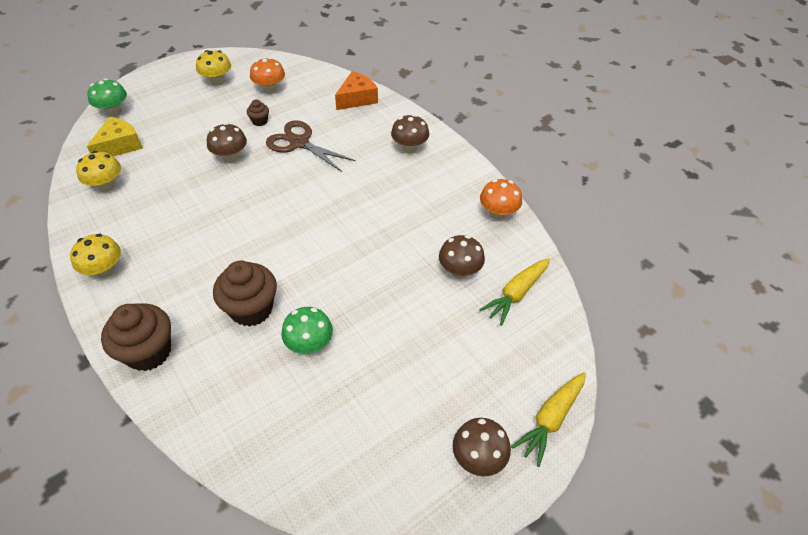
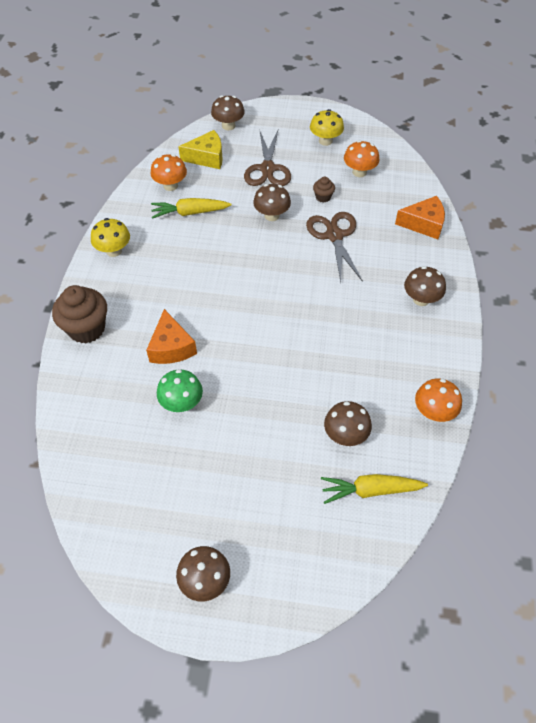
camera: 45 degrees right, 5 degrees up
yellow mushroom [76,151,121,192] -> orange mushroom [151,154,187,191]
green mushroom [87,78,127,117] -> brown mushroom [211,95,245,130]
brown cupcake [213,261,277,327] -> orange cheese [146,309,197,364]
yellow carrot [511,372,586,467] -> yellow carrot moved to [151,198,231,219]
none -> brown scissors [244,131,291,186]

